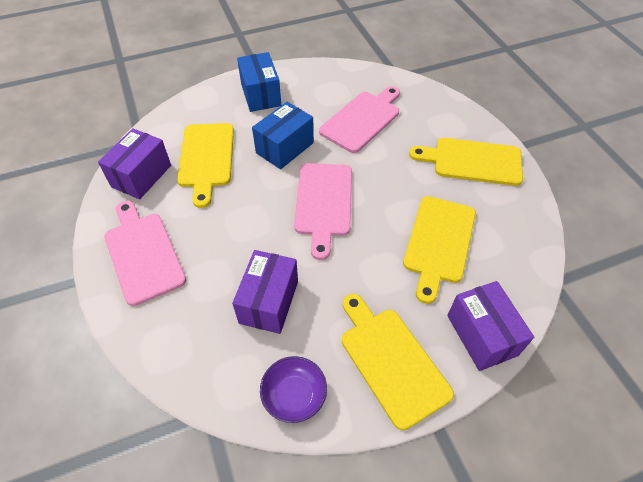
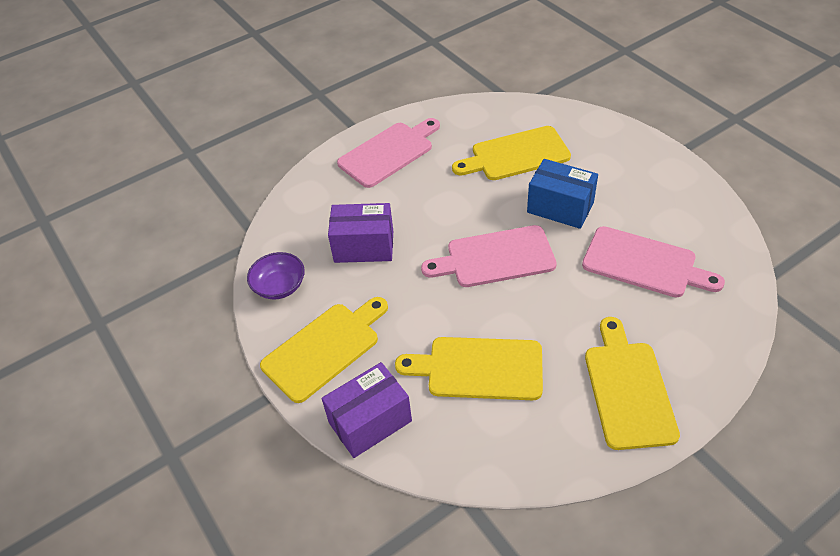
camera: 80 degrees right, 5 degrees down
purple box [98,128,171,199] -> none
blue box [237,52,281,112] -> none

